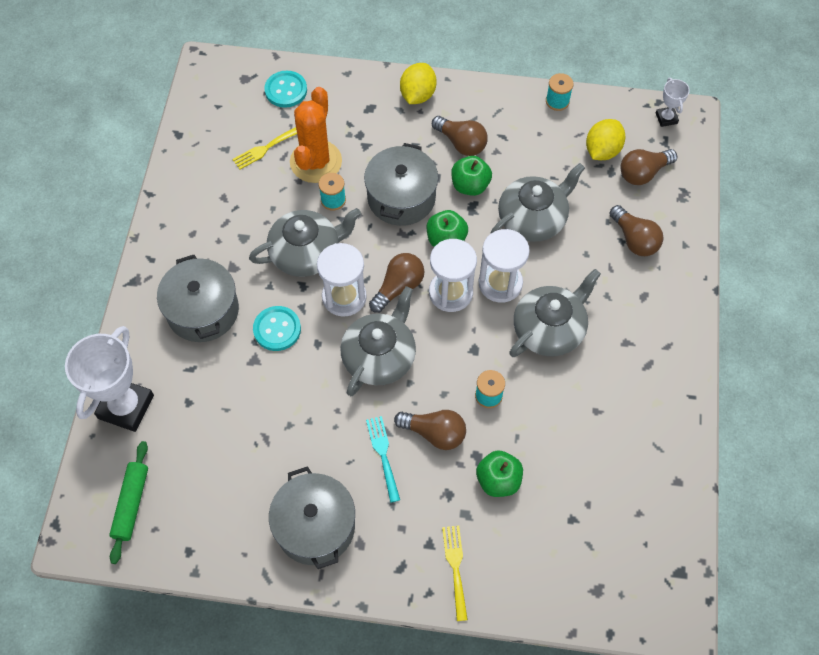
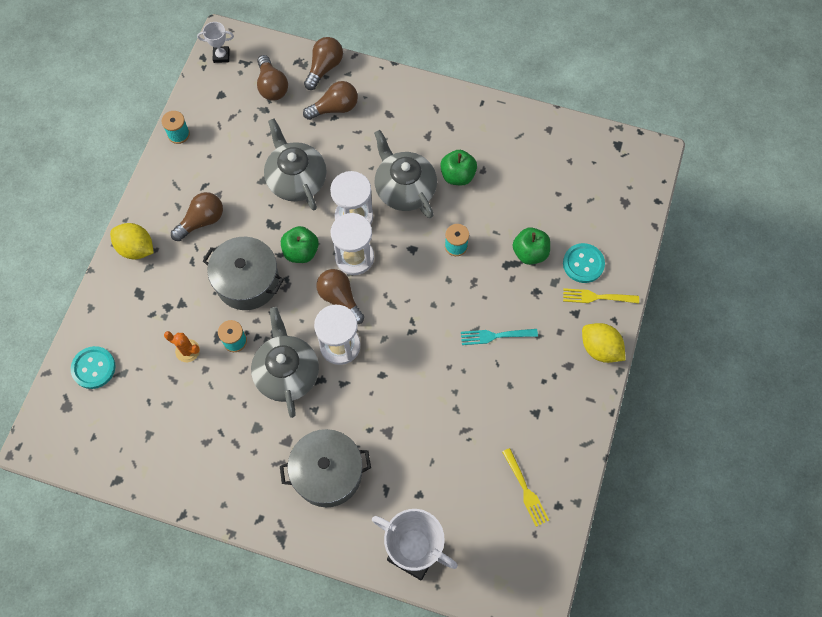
camera: 80 degrees left, 5 degrees up
green rolling pin [109,441,148,564] -> none
yellow fork [232,127,297,169] -> yellow fork moved to [502,448,549,527]
turquoise button [253,306,301,351] -> turquoise button moved to [563,243,605,283]
grey pot [269,466,355,569] -> none
orange cactus [290,87,342,183] -> orange cactus [164,331,200,362], size x0.48
grey teapot [341,286,416,396] -> none
brown light bulb [394,410,466,450] -> brown light bulb moved to [304,37,343,90]
green apple [451,156,492,196] -> green apple moved to [440,150,477,185]
yellow lemon [586,119,625,160] -> yellow lemon moved to [582,323,626,363]

